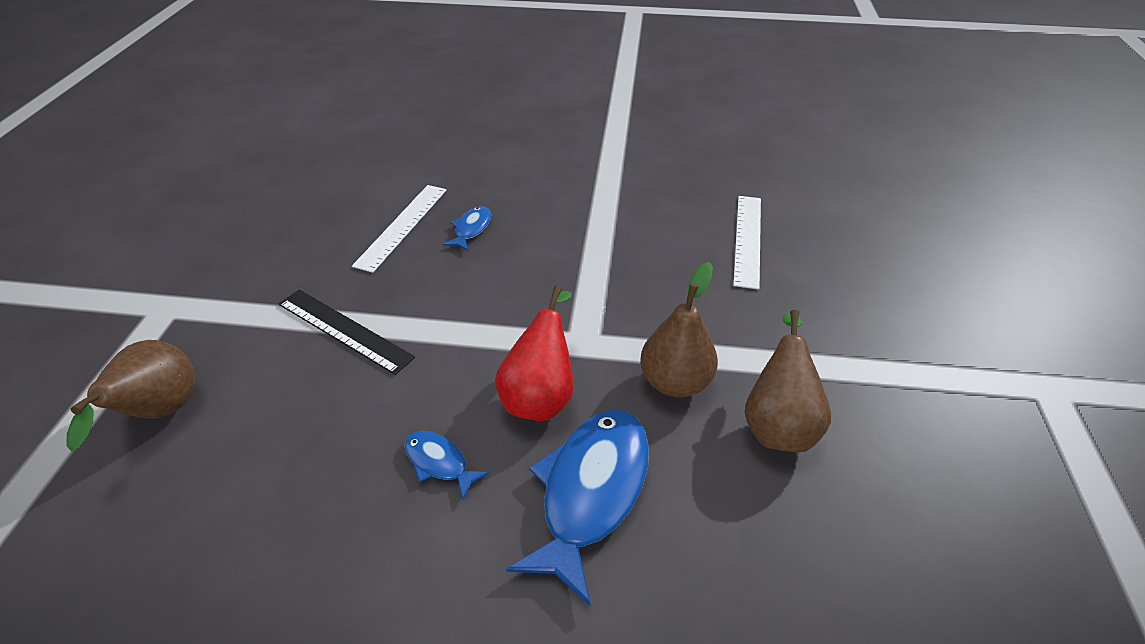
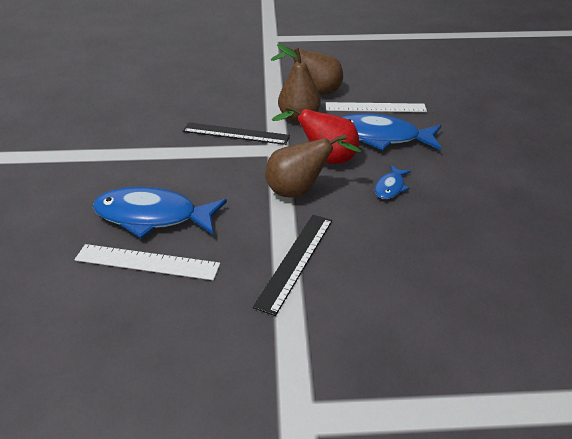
camera: 100 degrees left, 5 degrees down
brown pear [66,340,195,451] -> brown pear moved to [265,134,361,197]
blue fish [443,206,491,251] -> blue fish [93,187,227,239], size x2.10
white ruler [733,196,761,290] -> white ruler moved to [326,102,427,112]
none -> black ruler [182,122,290,145]

